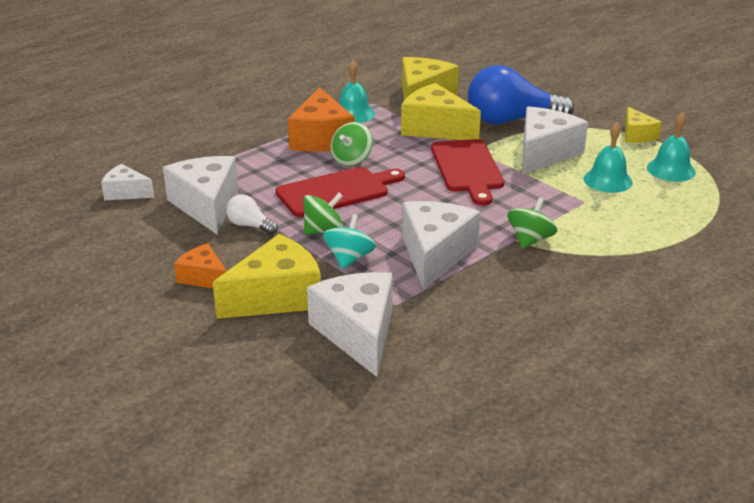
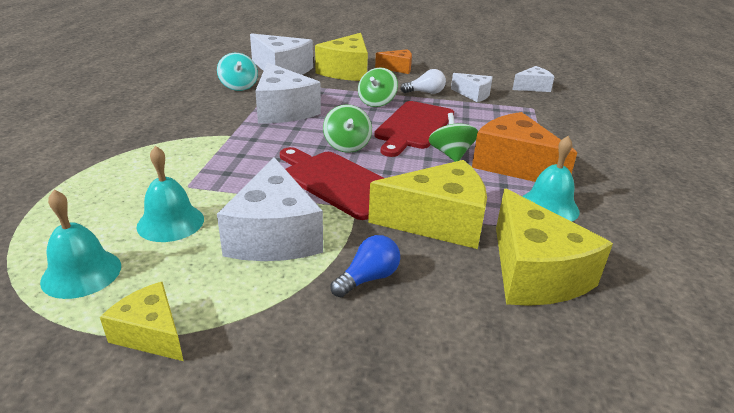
camera: 140 degrees right, 0 degrees up
white cheese [163,156,238,234] -> white cheese [451,73,493,102], size x0.56
turquoise spinning top [323,214,376,269] -> turquoise spinning top moved to [217,53,258,91]
blue light bulb [468,65,574,124] -> blue light bulb [330,235,400,297], size x0.45
green spinning top [507,197,558,249] -> green spinning top moved to [323,105,372,153]

